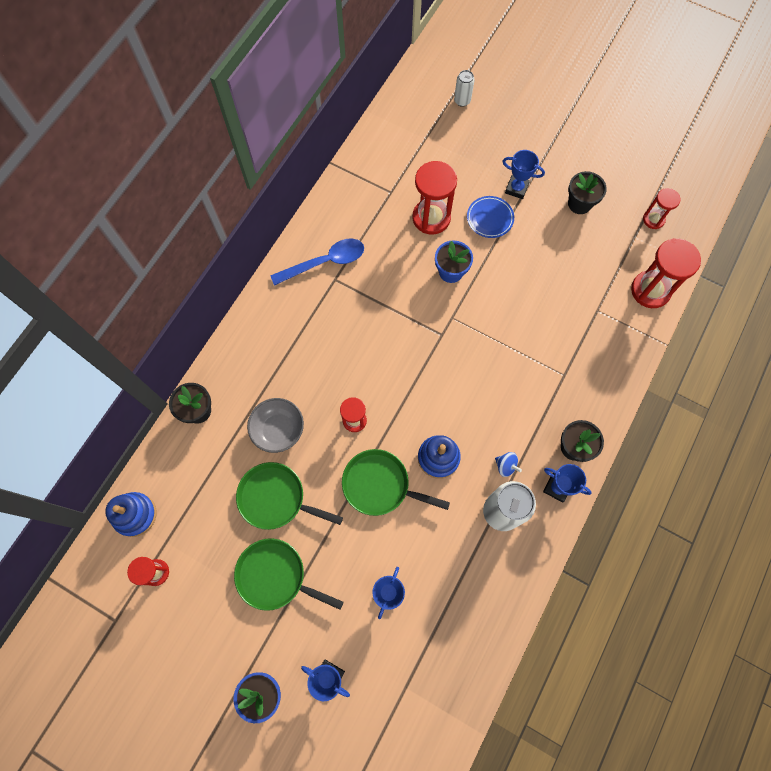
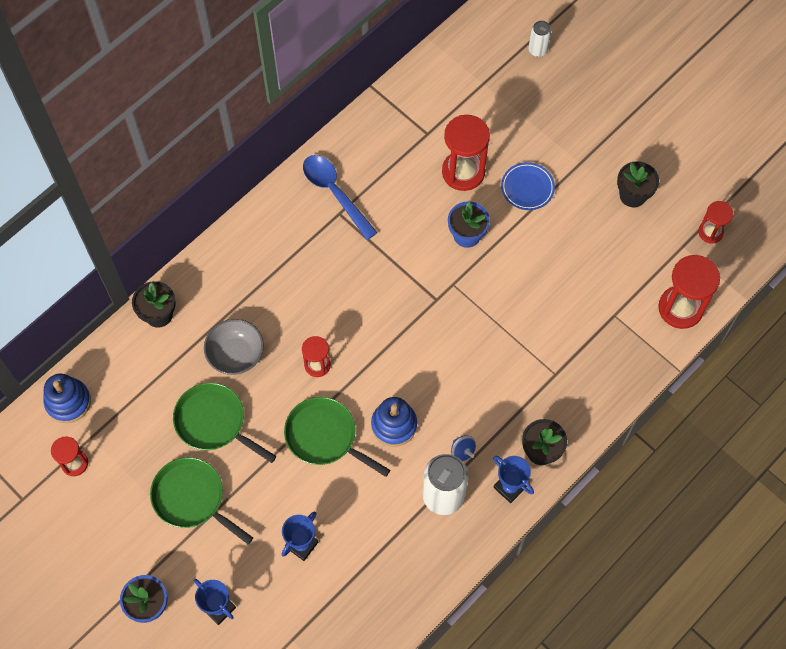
camera: 15 degrees right, 5 degrees down
blue spoon [270,239,364,286] -> blue spoon turned 120 degrees counterclockwise [303,155,377,240]
blue trophy [502,150,545,199] -> none

